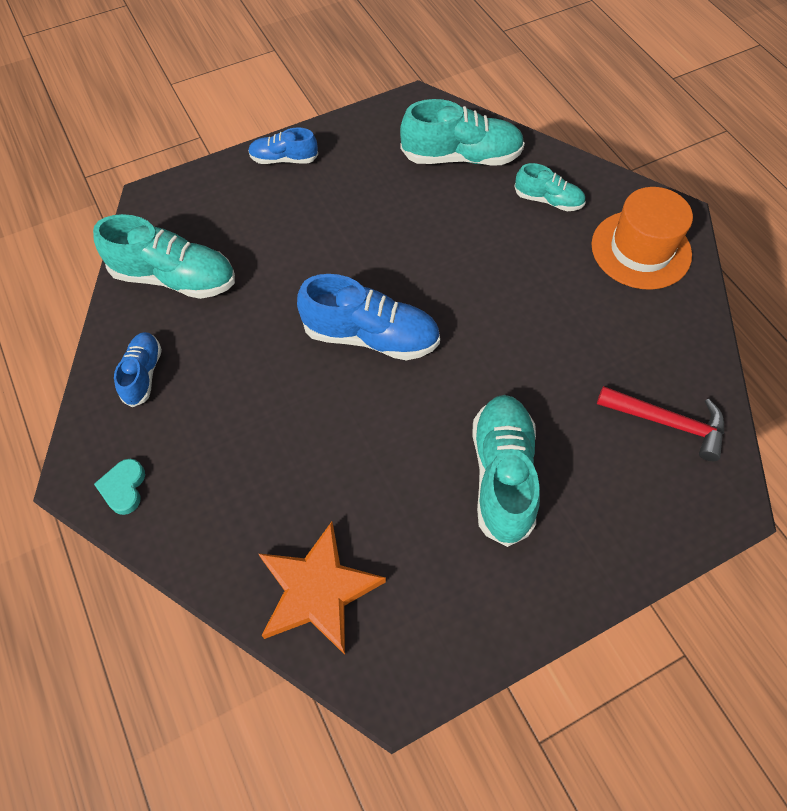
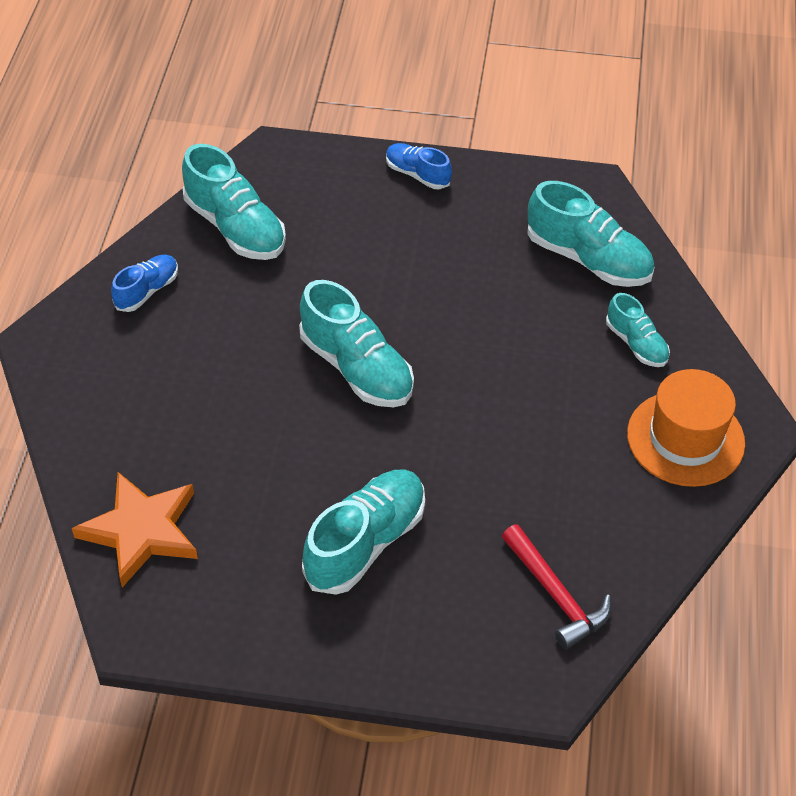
camera: 35 degrees right, 10 degrees down
turquoise heart [94,459,145,515] -> none
blue shoe [297,274,440,360] -> turquoise shoe [299,280,414,407]

